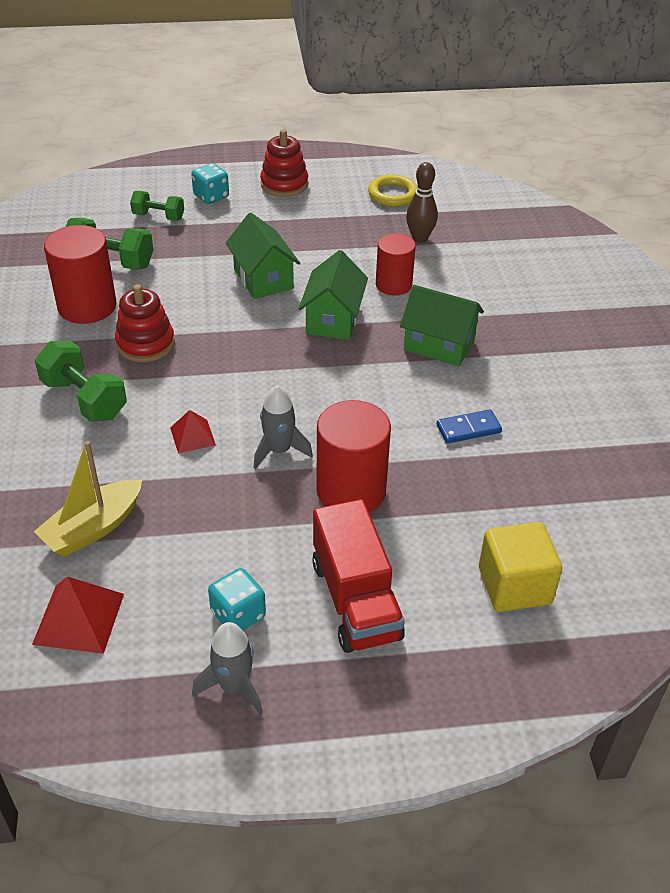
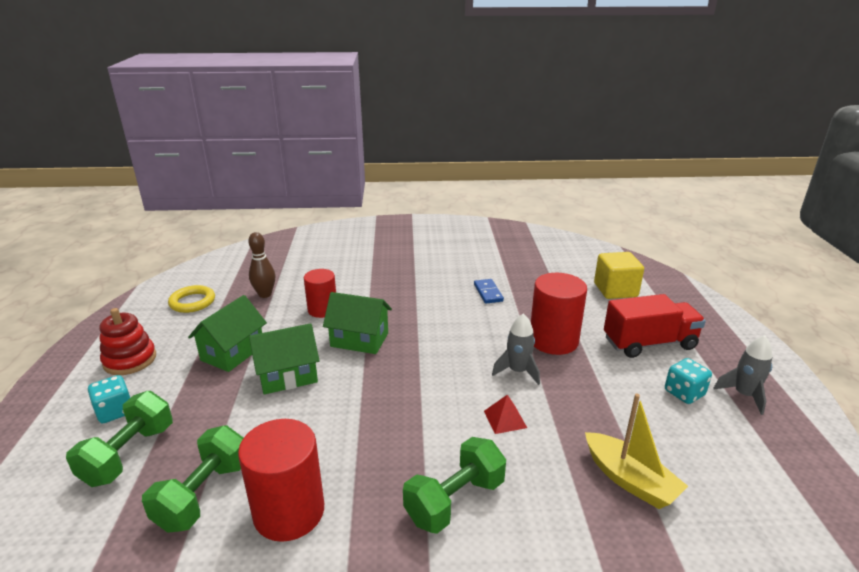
camera: 85 degrees left, 15 degrees down
red pyramid [32,577,124,654] -> none
red stacking toy [115,284,175,362] -> none
green dumbbell [130,191,184,221] -> green dumbbell [66,391,173,487], size x1.58
green house [400,285,484,366] -> green house moved to [188,295,267,372]

